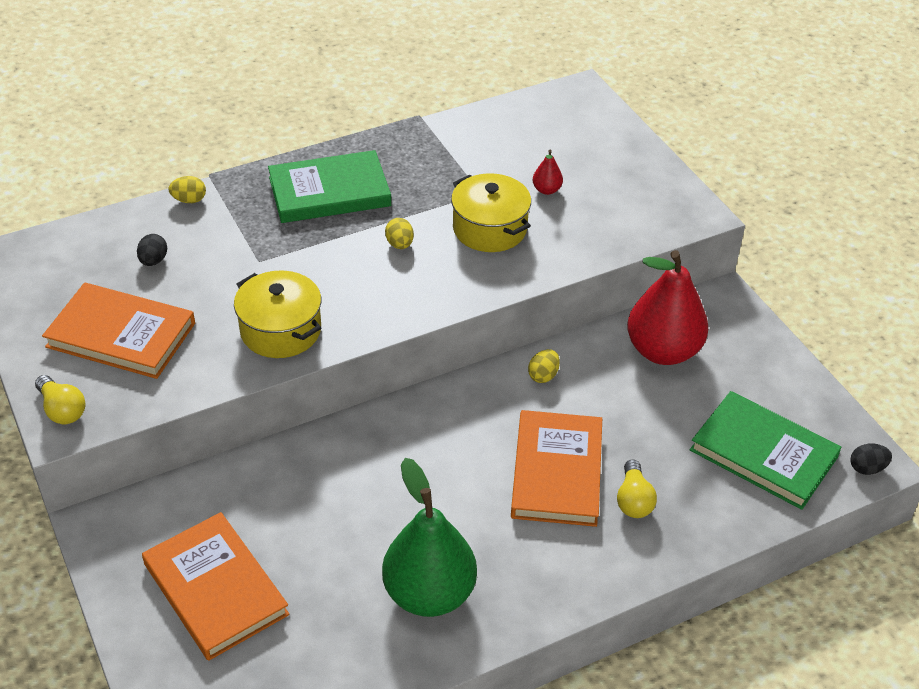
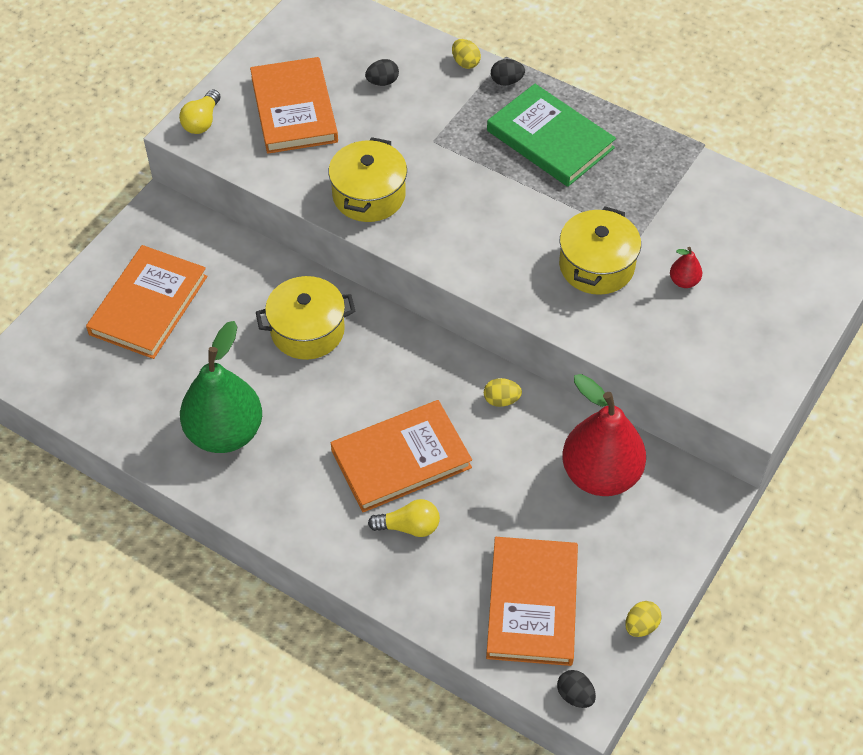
camera: 60 degrees right, 10 degrees up
yellow egg [385,218,414,249] -> yellow egg moved to [625,601,662,637]
yellow light bulb [617,459,657,518] -> yellow light bulb turned 150 degrees counterclockwise [368,499,440,537]
green book [690,391,841,510] -> orange book [486,537,578,666]
none -> yellow pot [256,276,355,360]
none -> black egg [491,59,525,86]

